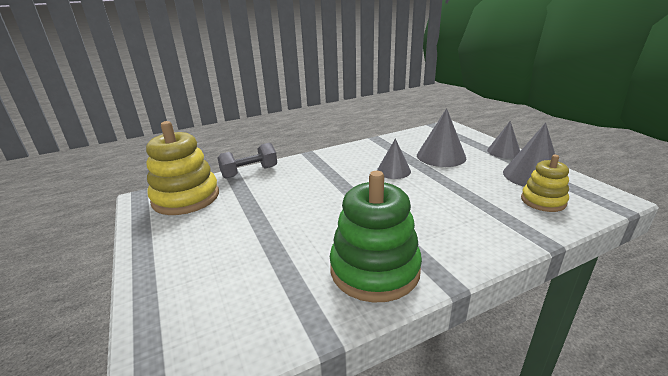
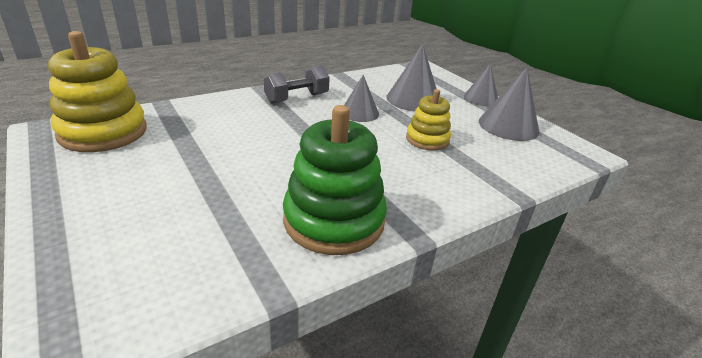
camera: 10 degrees left, 5 degrees up
grey dumbbell [218,143,277,179] -> grey dumbbell moved to [264,65,330,104]
yellow stacking toy [521,155,569,212] -> yellow stacking toy moved to [406,89,451,151]

